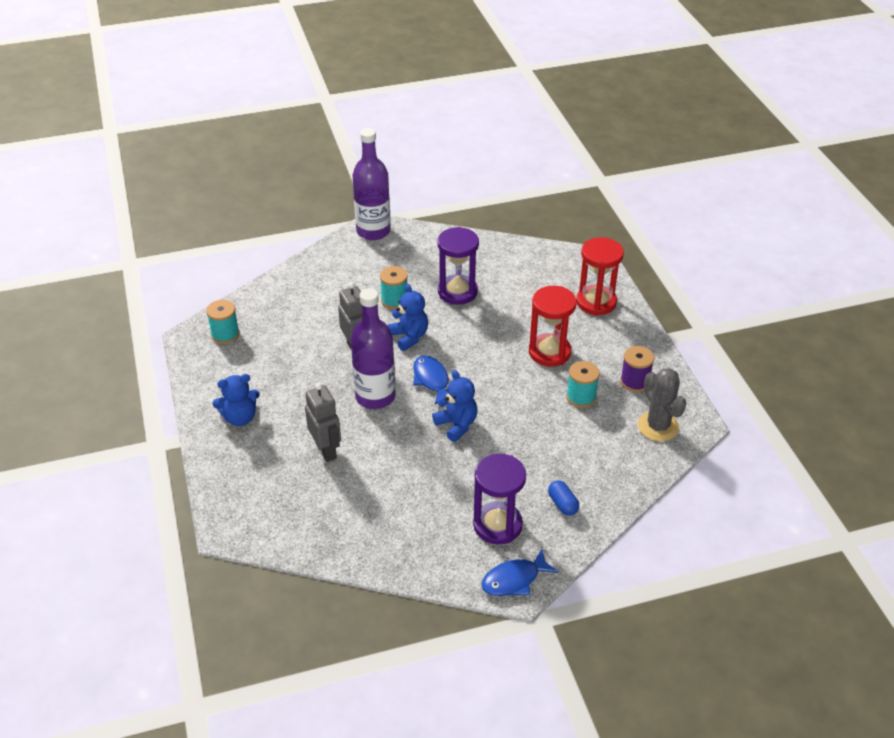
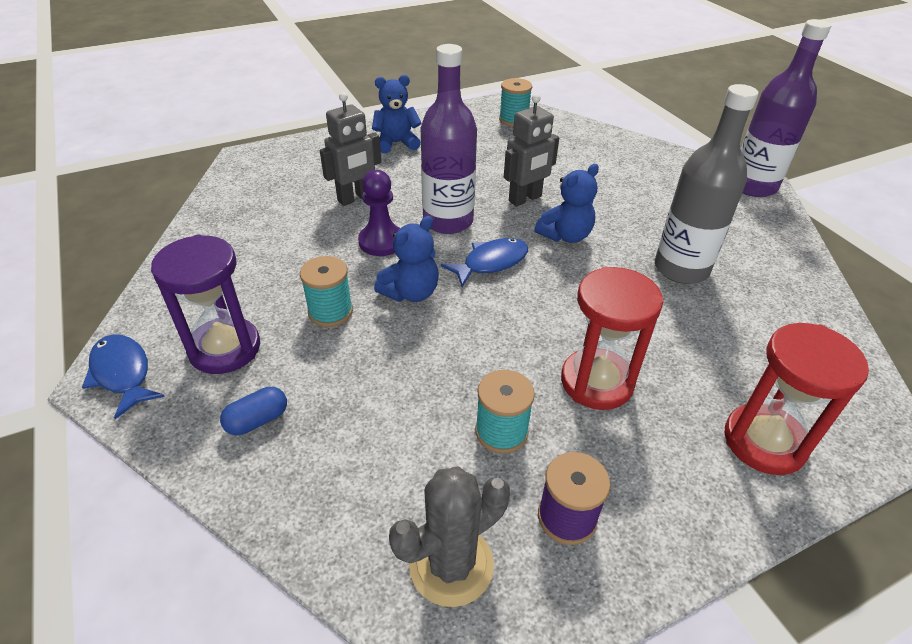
camera: 80 degrees right, 0 degrees up
blue teddy bear [213,374,260,426] -> blue teddy bear turned 105 degrees clockwise [372,75,422,153]
turquoise spool [380,266,408,309] -> turquoise spool moved to [300,256,353,327]
purple hourglass [437,227,479,305] -> grey bottle [655,84,759,284]
none -> purple pawn [358,170,400,256]

